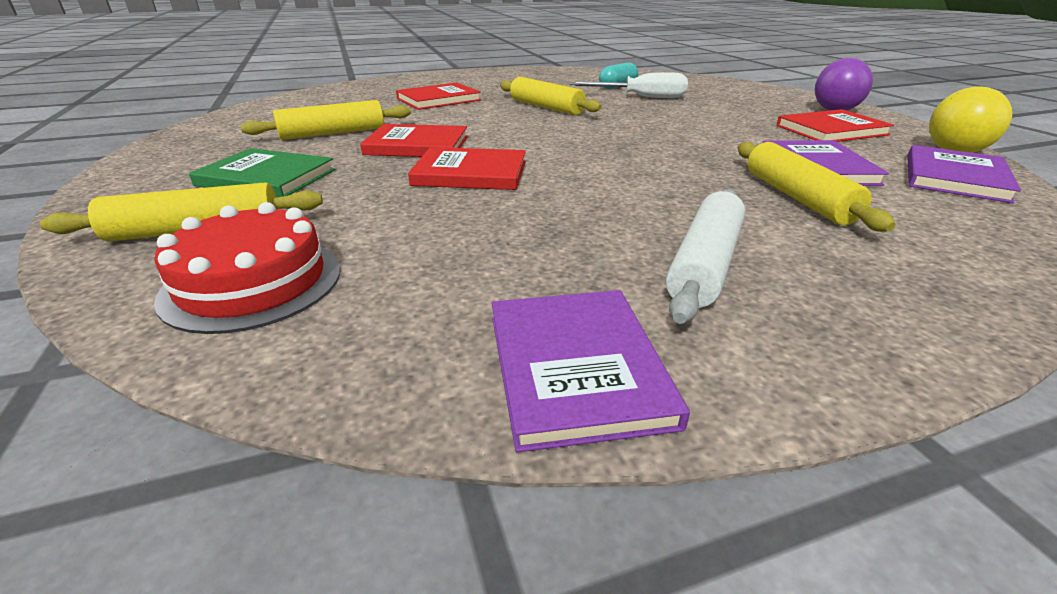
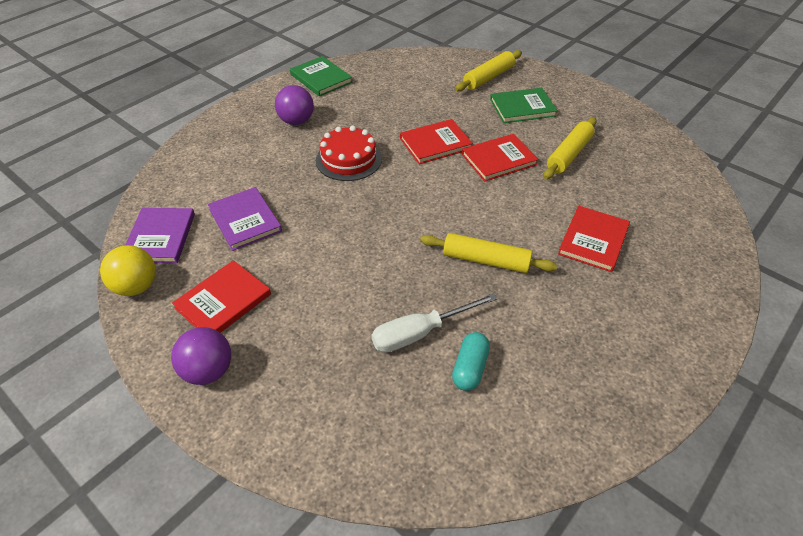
camera: 150 degrees right, 15 degrees up
red cake [154,202,341,334] -> red cake moved to [316,125,382,181]
purple book [492,290,690,453] -> green book [290,56,352,96]
white rolling pin [666,189,745,324] -> purple ball [275,85,314,125]
yellow rolling pin [738,142,896,232] -> none

